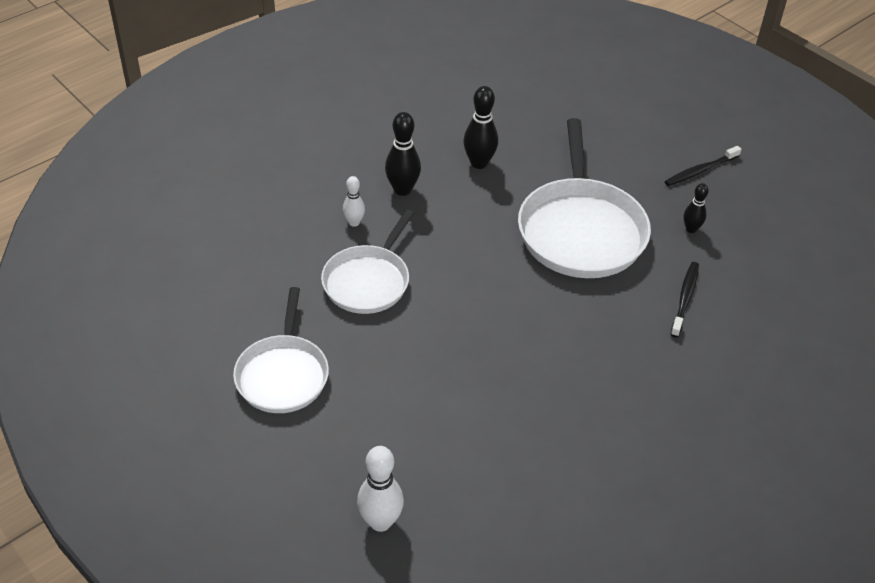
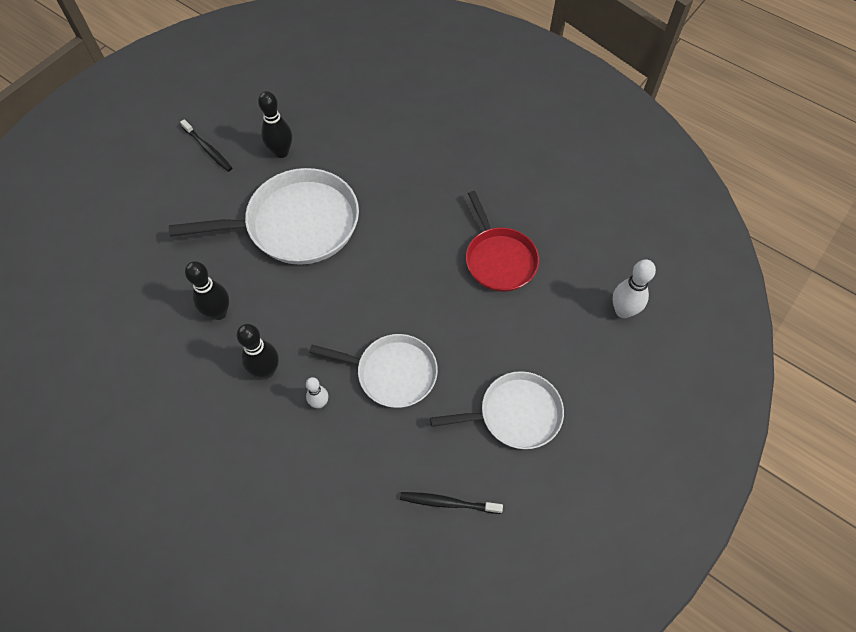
camera: 100 degrees left, 15 degrees up
black toothbrush [671,262,699,337] -> black toothbrush moved to [400,492,503,514]
black bowling pin [684,183,709,233] -> black bowling pin [258,91,292,158], size x1.64
none -> red pan [466,191,539,292]

